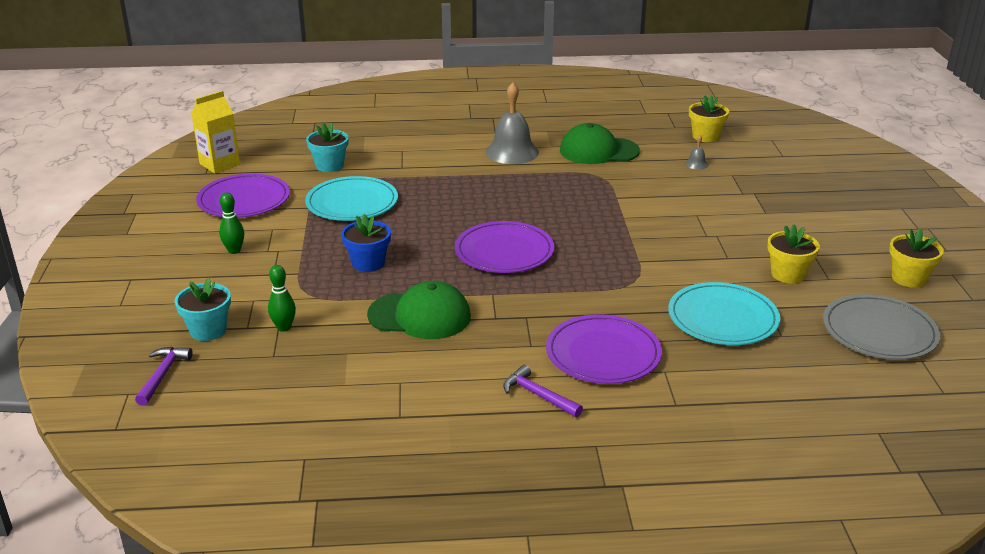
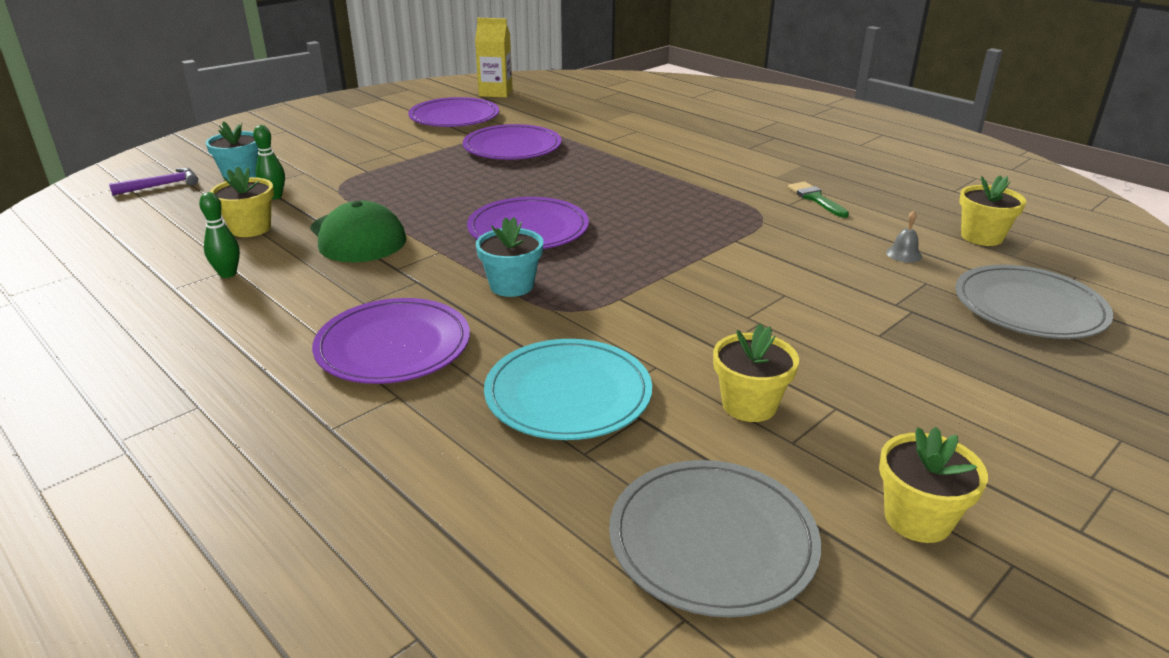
camera: 50 degrees right, 0 degrees up
green bowling pin [219,193,244,254] -> green bowling pin moved to [199,192,240,278]
turquoise plate [305,176,398,221] -> purple plate [463,124,562,160]
turquoise flower pot [306,123,349,172] -> turquoise flower pot moved to [476,217,543,297]
blue flower pot [341,214,391,272] -> none
grey bell [486,82,539,164] -> none
purple hammer [503,365,583,417] -> none
green cap [560,123,640,164] -> green brush [788,182,849,218]
none -> yellow flower pot [210,166,274,237]
none -> grey plate [956,265,1113,339]

